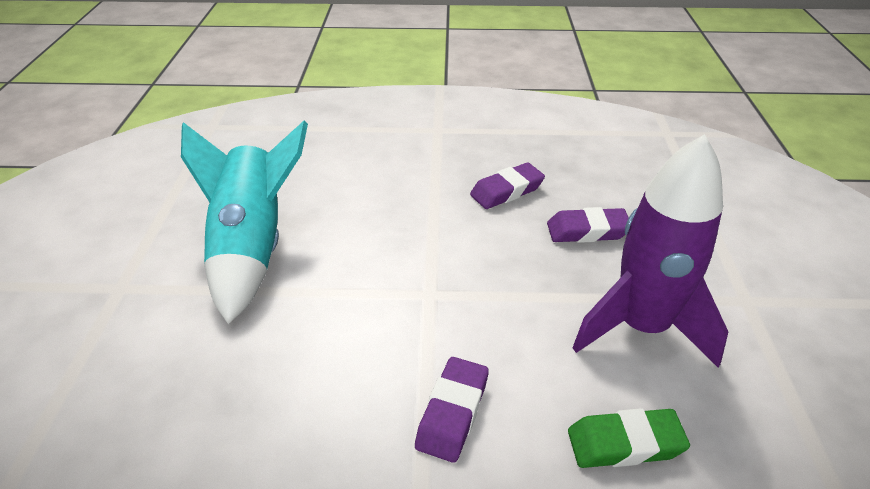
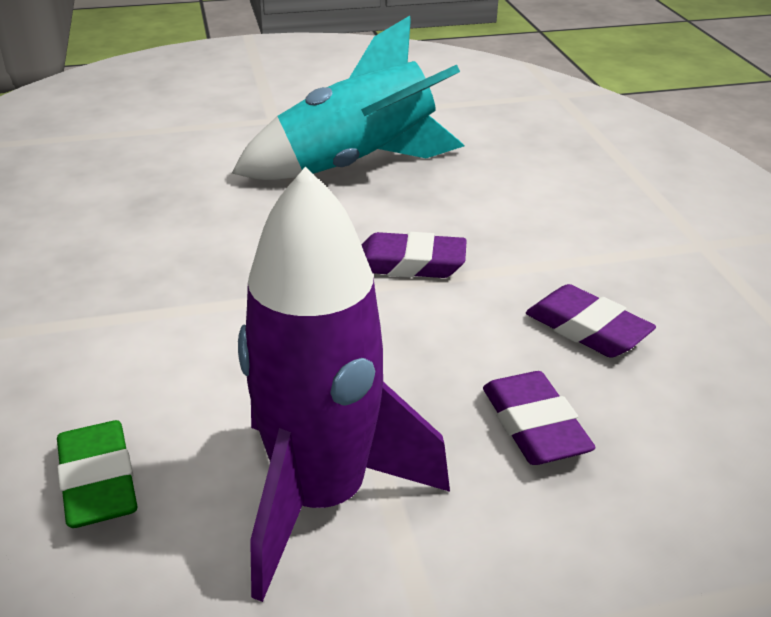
camera: 75 degrees right, 5 degrees down
purple eraser [415,357,489,463] -> purple eraser moved to [362,232,467,278]

